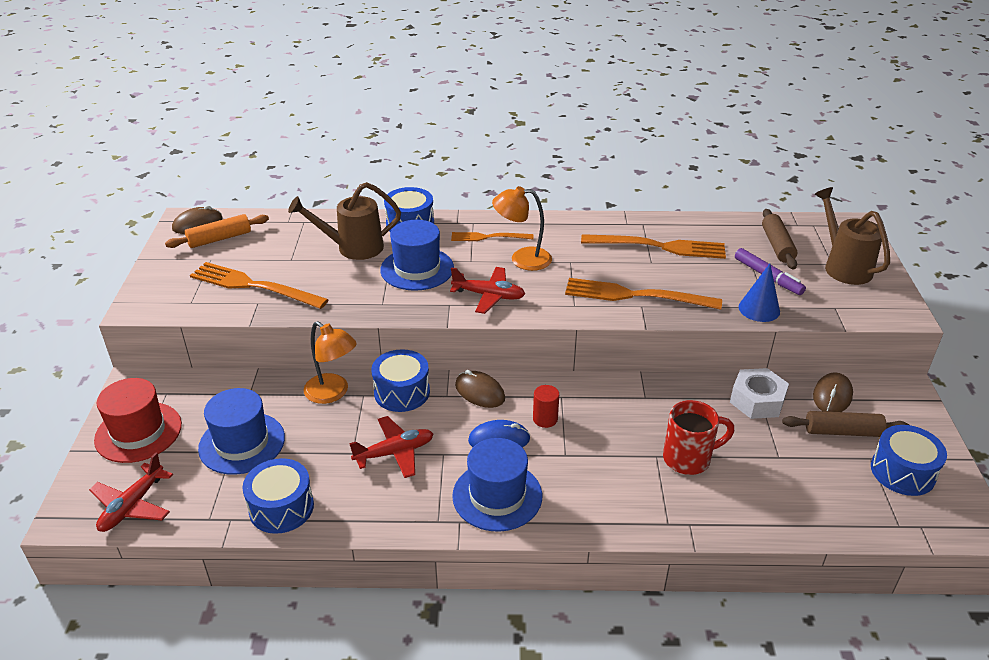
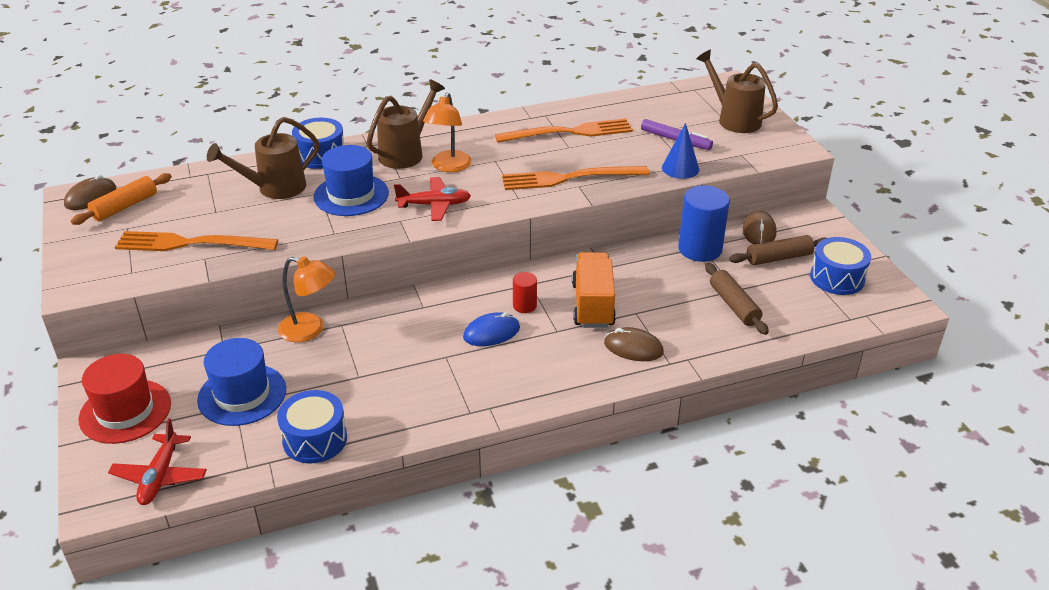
camera: 20 degrees left, 0 degrees up
red plane [349,416,433,478] -> none
blue drum [371,349,430,412] -> none
orange fork [451,232,534,241] -> brown watering can [367,80,445,169]
blue hat [452,438,542,532] -> none
brown mouse [455,370,505,408] -> brown mouse moved to [604,327,664,361]
orange lamp [492,186,552,271] -> orange lamp turned 60 degrees counterclockwise [423,92,472,172]
red mug [663,400,734,475] -> none
white nut [730,368,789,419] -> blue cylinder [678,185,730,262]
brown rolling pin [762,209,797,270] -> brown rolling pin moved to [705,263,769,335]
none -> orange truck [572,252,616,328]

